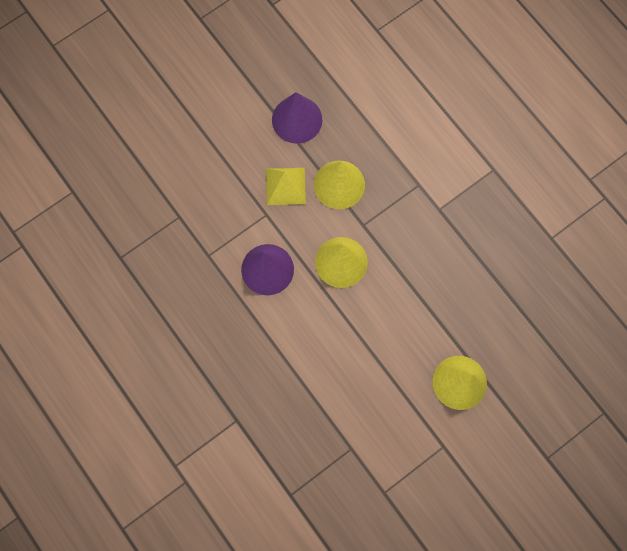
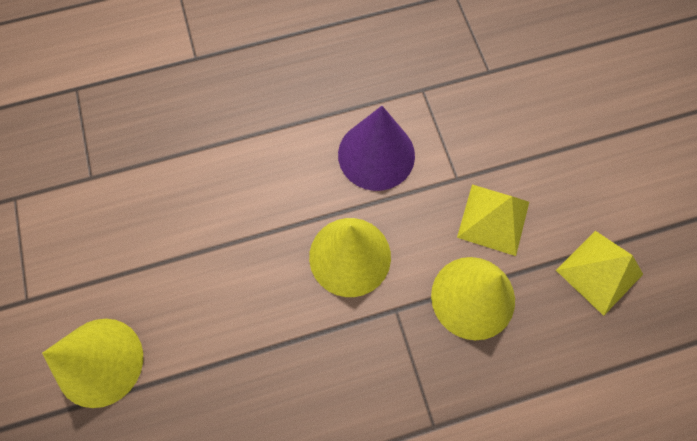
camera: 110 degrees right, 5 degrees down
purple cone [272,92,322,144] -> yellow pyramid [556,231,643,316]

